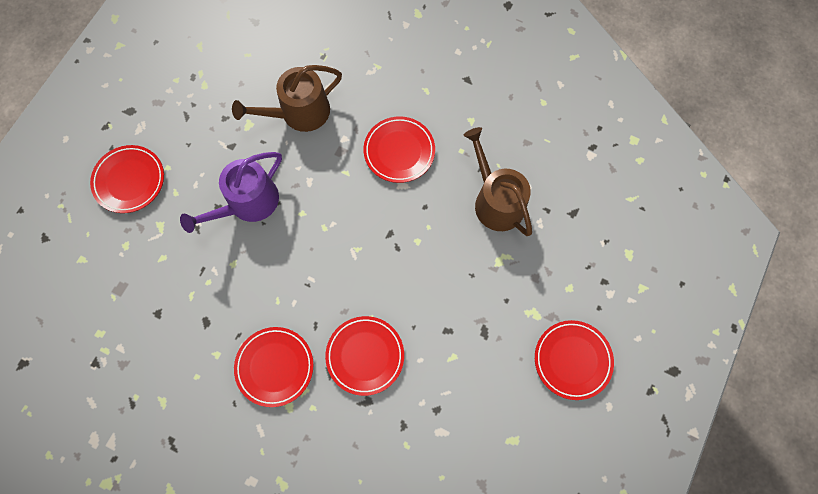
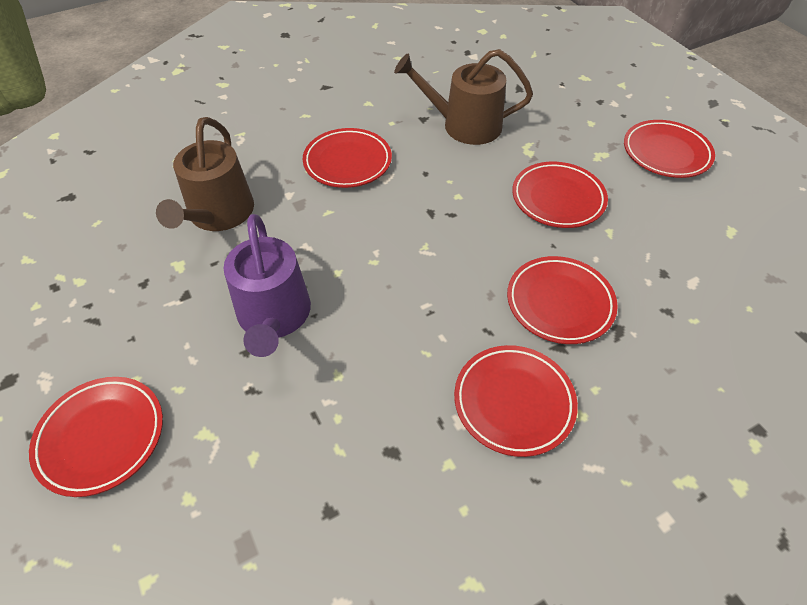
camera: 55 degrees left, 20 degrees down
none -> red plate [512,162,608,228]

